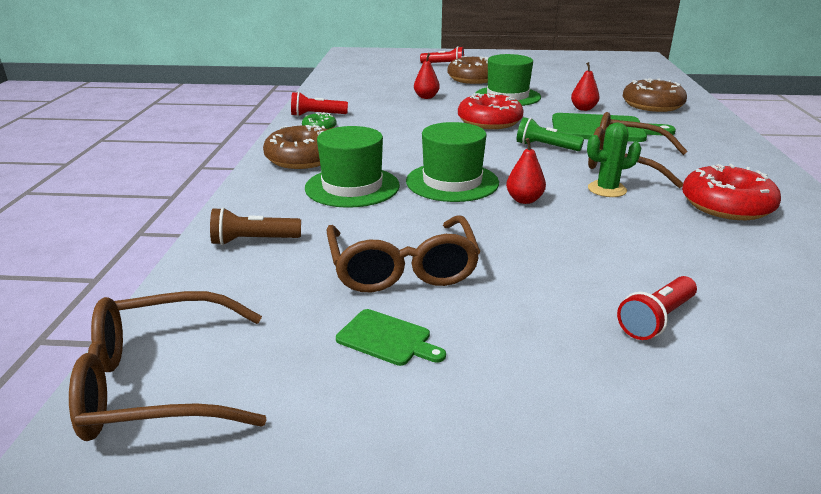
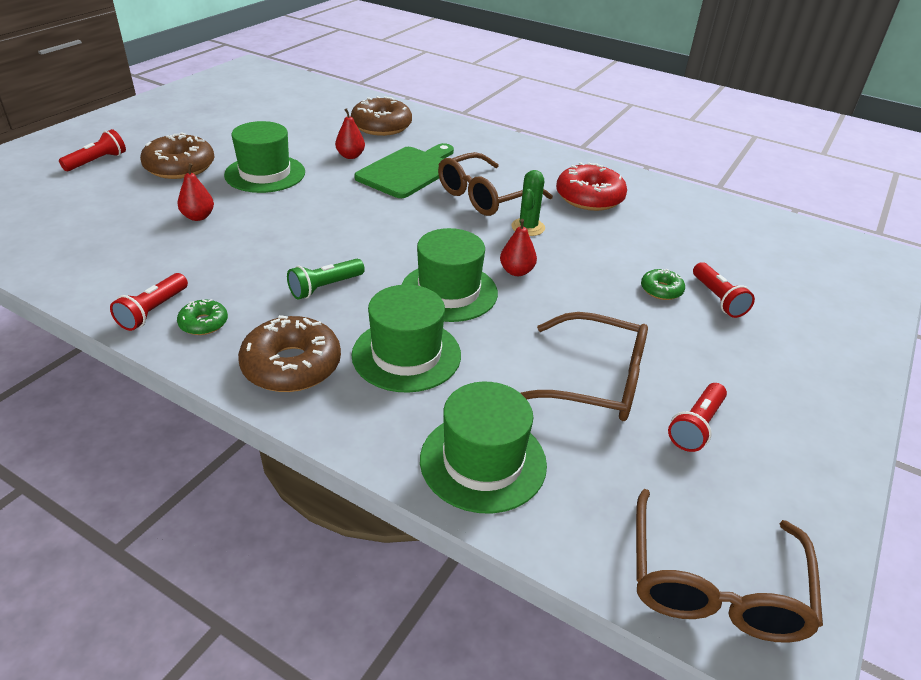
camera: 65 degrees left, 10 degrees up
brown flashlight [210,207,301,245] -> green hat [420,382,547,513]
green cutting board [336,309,446,366] -> red flashlight [668,383,727,452]
red donut [458,92,523,129] -> none
green flashlight [517,117,584,151] -> green flashlight moved to [287,259,365,299]
none -> green donut [641,269,685,300]

